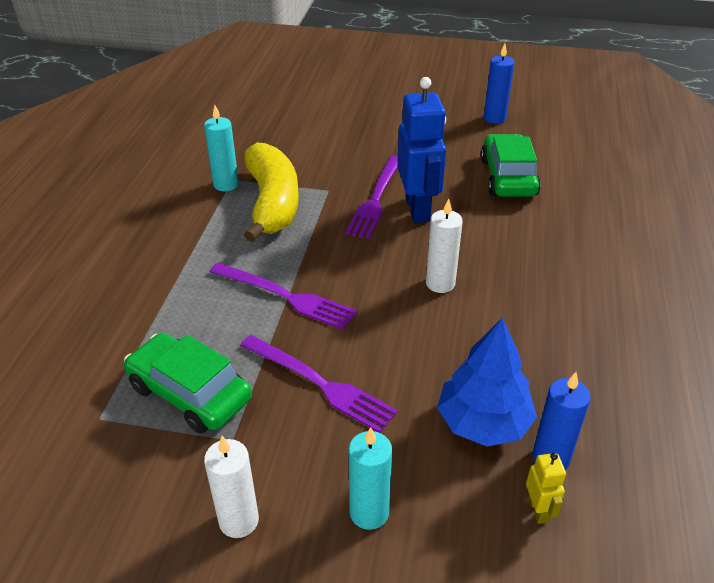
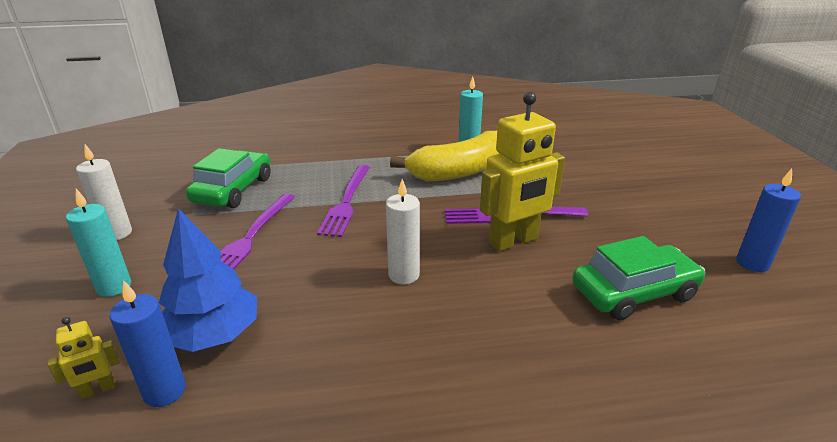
camera: 70 degrees right, 10 degrees down
blue robot [397,77,446,223] -> yellow robot [480,92,565,251]

